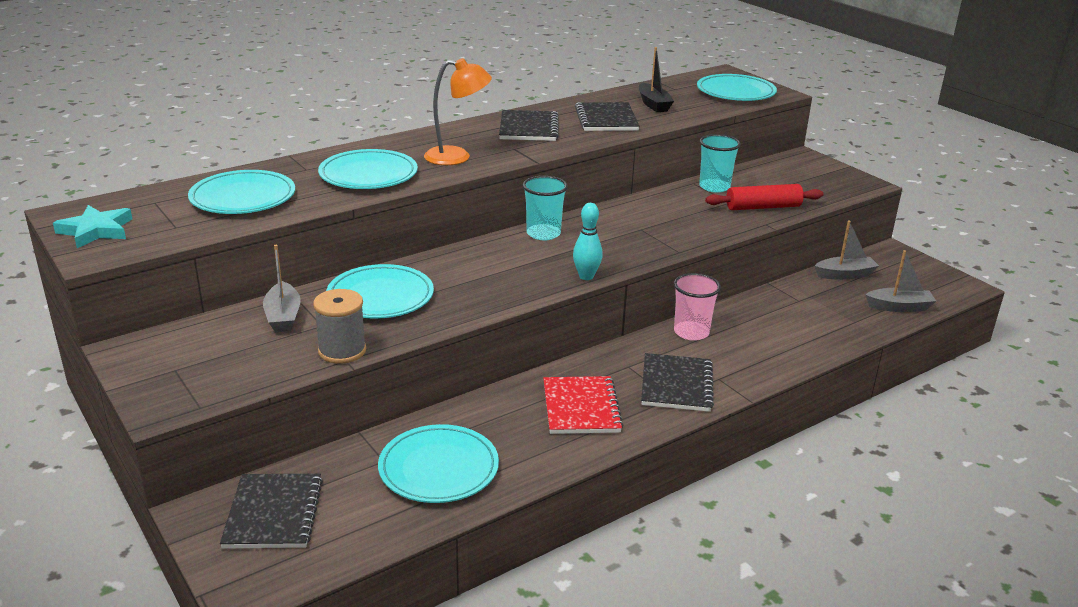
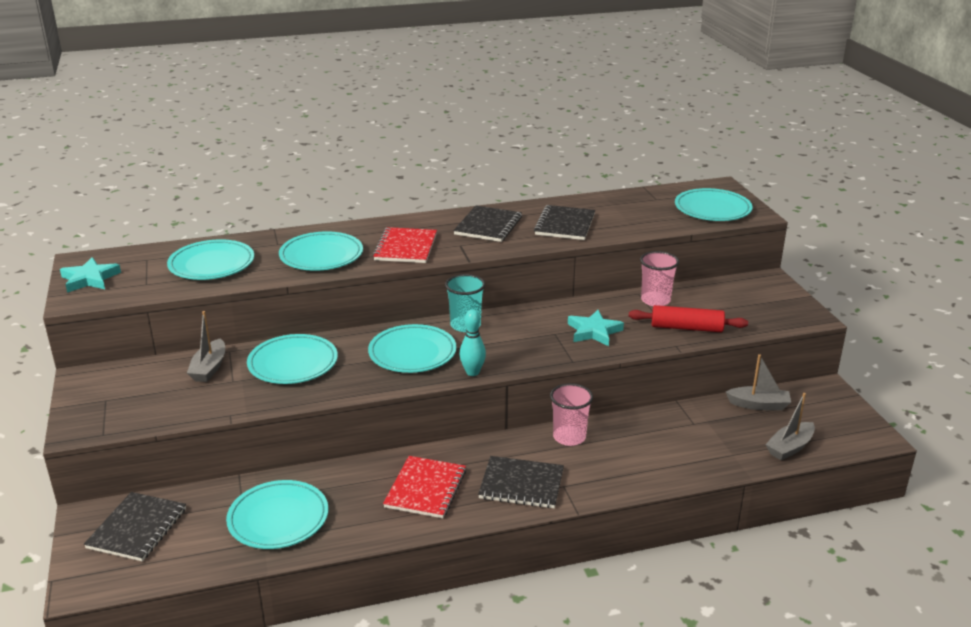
camera: 20 degrees right, 0 degrees up
grey spool [313,289,366,364] -> none
orange lamp [424,58,492,165] -> red notebook [373,227,437,263]
black boat [639,47,674,112] -> none
black notebook [641,353,714,412] -> black notebook turned 75 degrees clockwise [478,456,564,508]
turquoise cup [699,134,741,193] -> pink cup [640,251,679,306]
grey boat [865,250,936,312] -> grey boat turned 120 degrees clockwise [765,393,815,460]
none -> turquoise plate [368,324,457,373]
none -> turquoise star [568,310,624,346]

